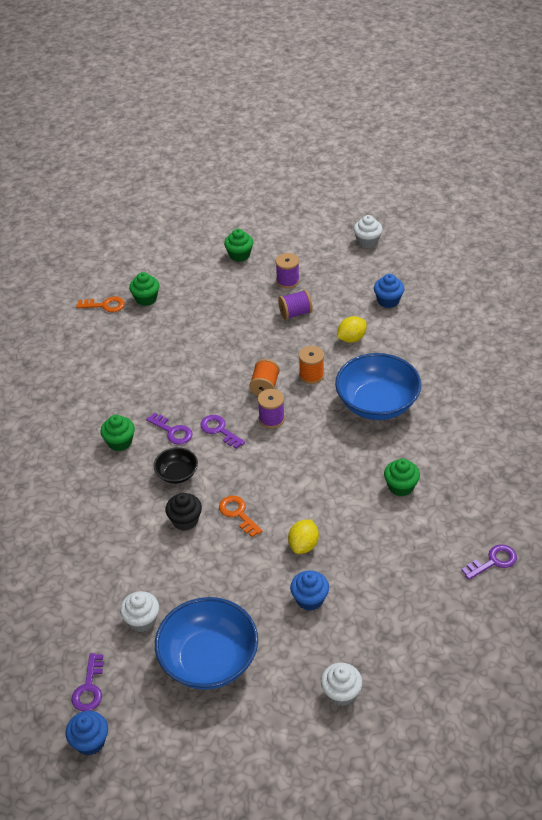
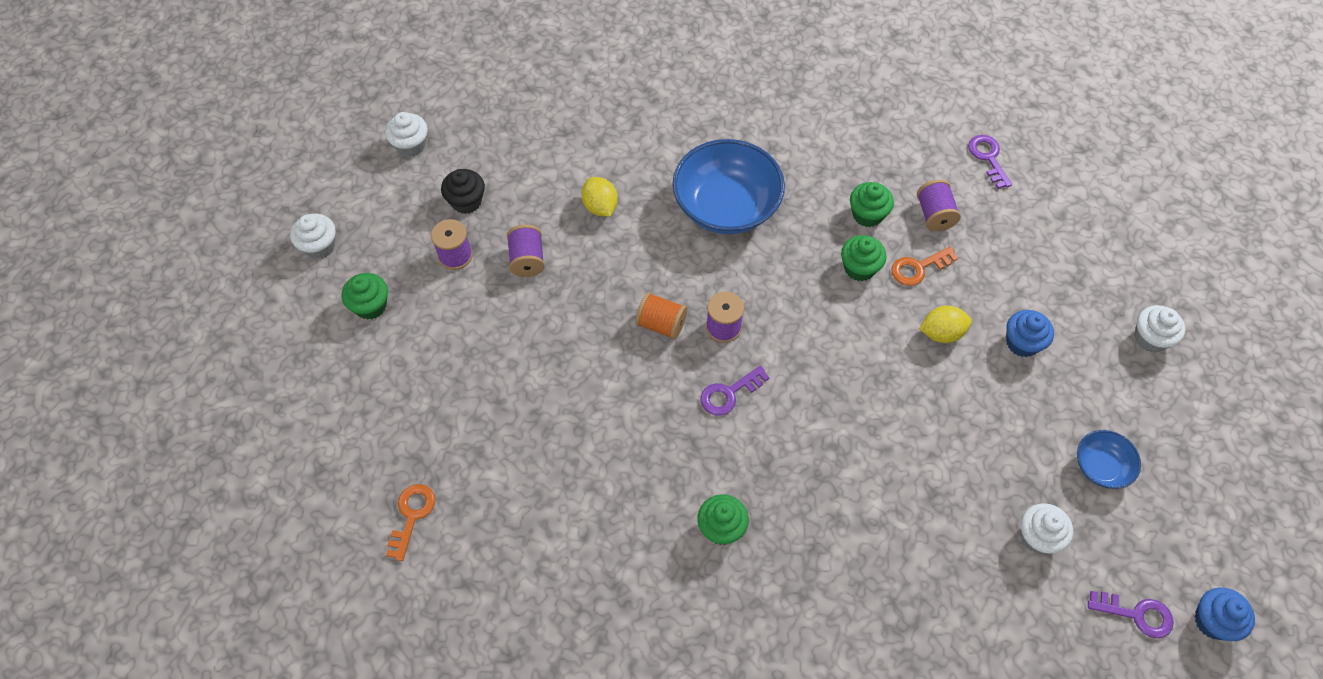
camera: 80 degrees left, 15 degrees up
green cupcake [129,272,159,306] -> green cupcake moved to [841,235,886,281]
purple key [146,413,193,445] -> none
black bowl [154,447,198,484] -> none
blue bowl [155,597,258,690] -> blue bowl [1077,430,1141,489], size x0.50
black cupcake [165,493,202,531] -> black cupcake moved to [441,169,485,214]
orange key [219,496,263,537] -> orange key moved to [891,247,958,286]
yellow lemon [288,520,319,554] -> yellow lemon turned 45 degrees counterclockwise [919,306,972,343]
orange spool [299,346,324,384] -> none
blue cupcake [374,274,404,308] -> none
none -> white cupcake [290,214,336,259]
none -> purple spool [917,179,961,231]

